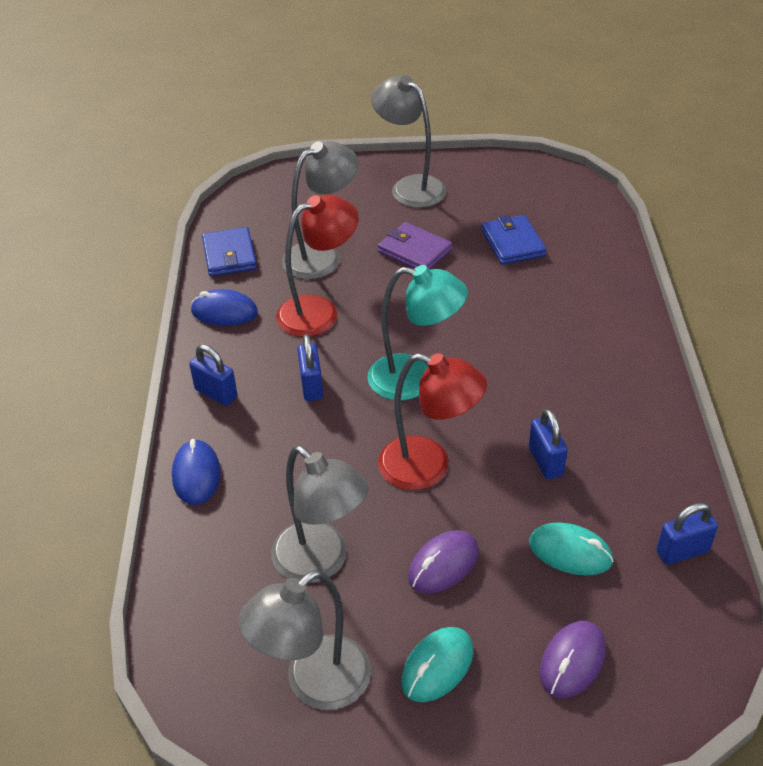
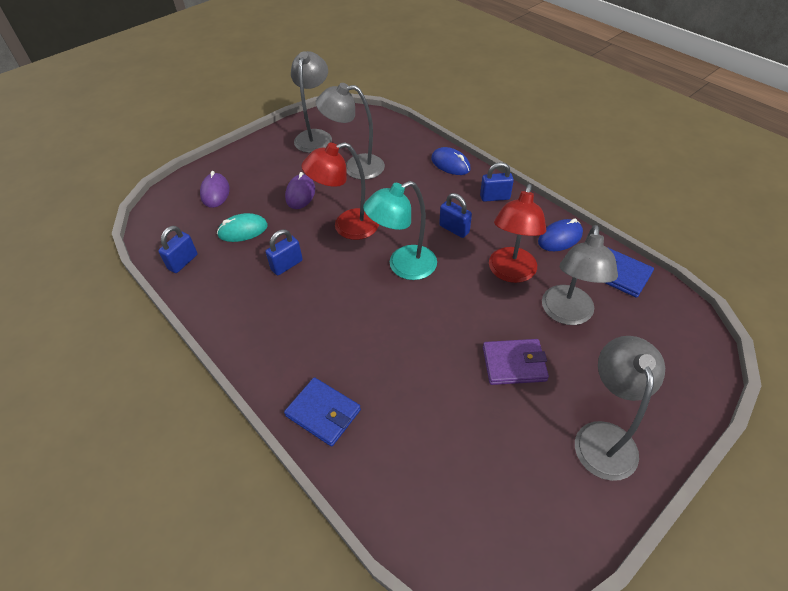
camera: 140 degrees right, 5 degrees up
grey lamp [371,75,446,208] -> grey lamp turned 90 degrees counterclockwise [575,336,665,481]
turquoise mouse [401,627,473,702] -> none
blue wallet [482,215,546,265] -> blue wallet moved to [284,377,361,447]
blue padlock [529,409,568,479] -> blue padlock turned 75 degrees counterclockwise [266,230,303,275]

